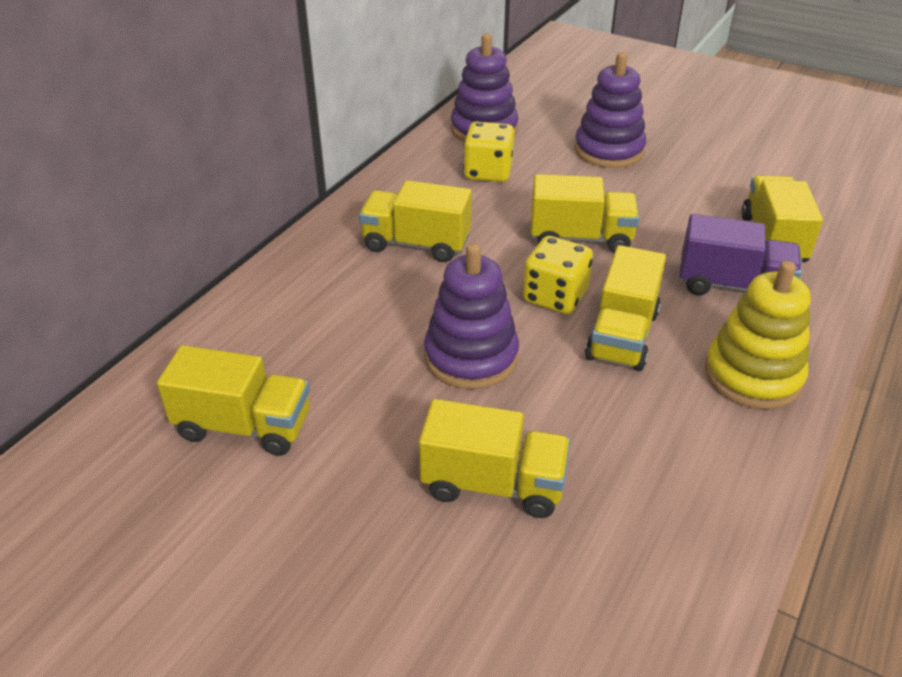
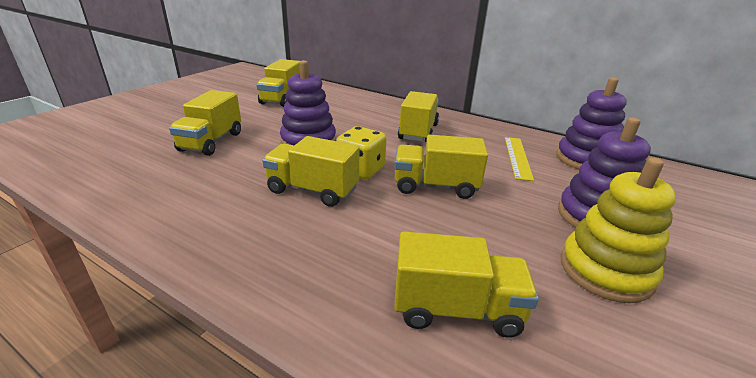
camera: 90 degrees right, 10 degrees down
yellow dice [463,122,514,182] -> yellow ruler [505,137,534,181]
yellow truck [531,174,639,253] -> yellow truck turned 90 degrees clockwise [395,135,488,199]
purple truck [680,214,802,295] -> none
yellow stacking toy [705,261,811,409] -> yellow stacking toy moved to [561,158,676,303]

